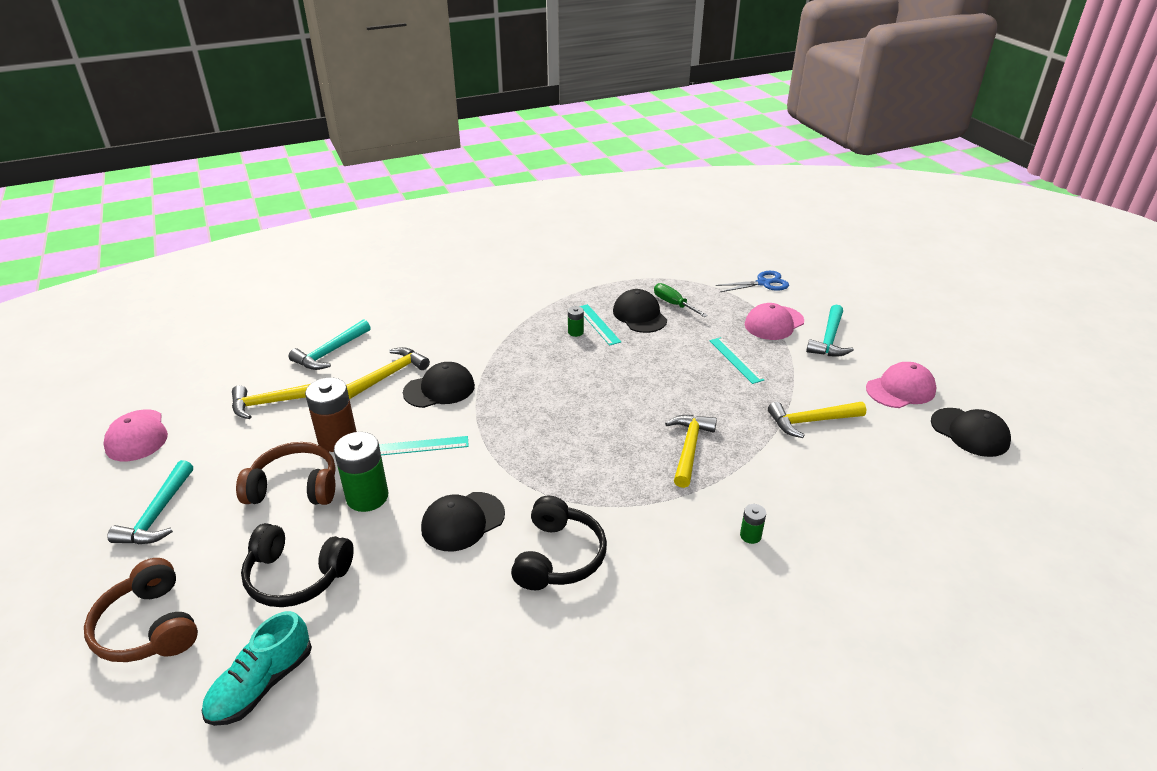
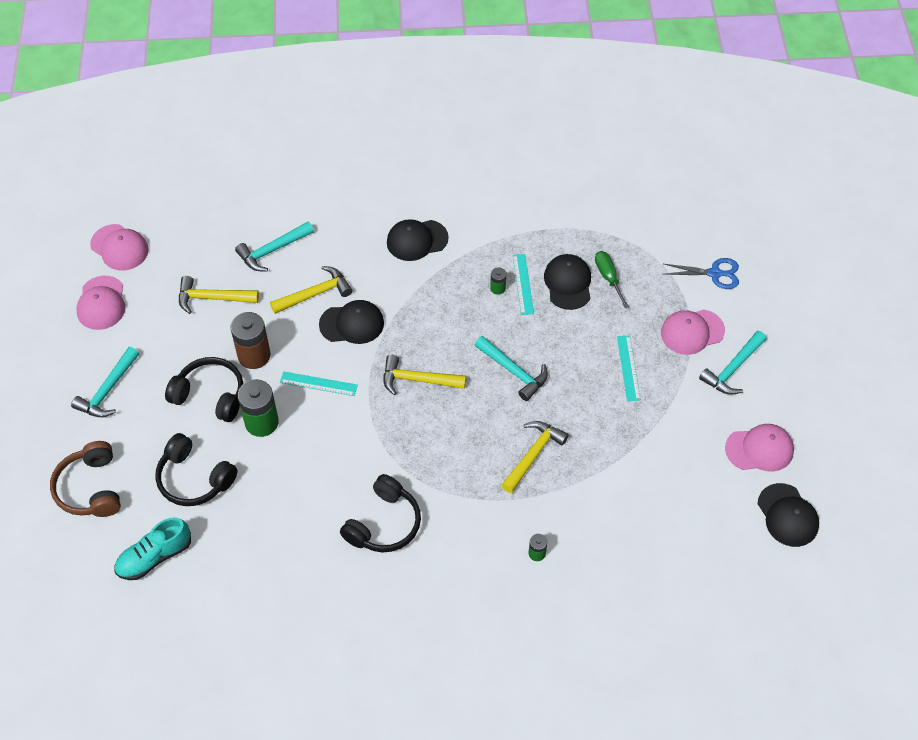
camera: 20 degrees right, 20 degrees up
brown headphones [236,442,335,505] -> black headphones [165,357,243,422]
black cap [421,492,505,551] -> black cap moved to [387,219,449,261]
yellow hammer [768,402,866,438] -> yellow hammer moved to [383,355,466,395]
none -> pink cap [90,224,149,270]
none -> turquoise hammer [475,336,548,401]

